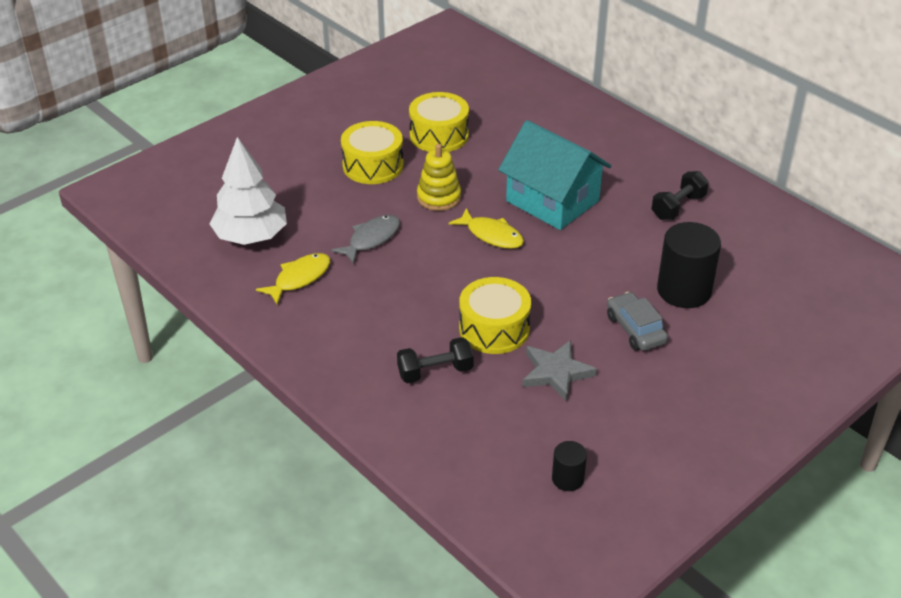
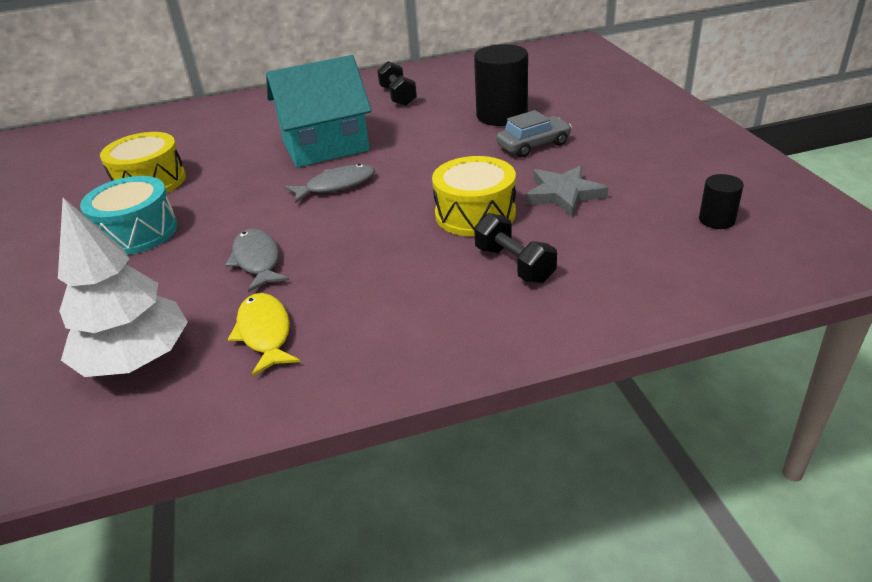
camera: 60 degrees left, 5 degrees down
yellow drum [341,121,403,184] -> turquoise drum [80,176,177,255]
black dumbbell [397,337,474,383] -> black dumbbell turned 45 degrees counterclockwise [474,213,557,283]
yellow stacking toy [417,144,461,211] -> none
yellow fish [449,208,524,249] -> grey fish [285,164,375,203]
grey car [607,292,668,351] -> grey car turned 150 degrees clockwise [496,110,572,157]

